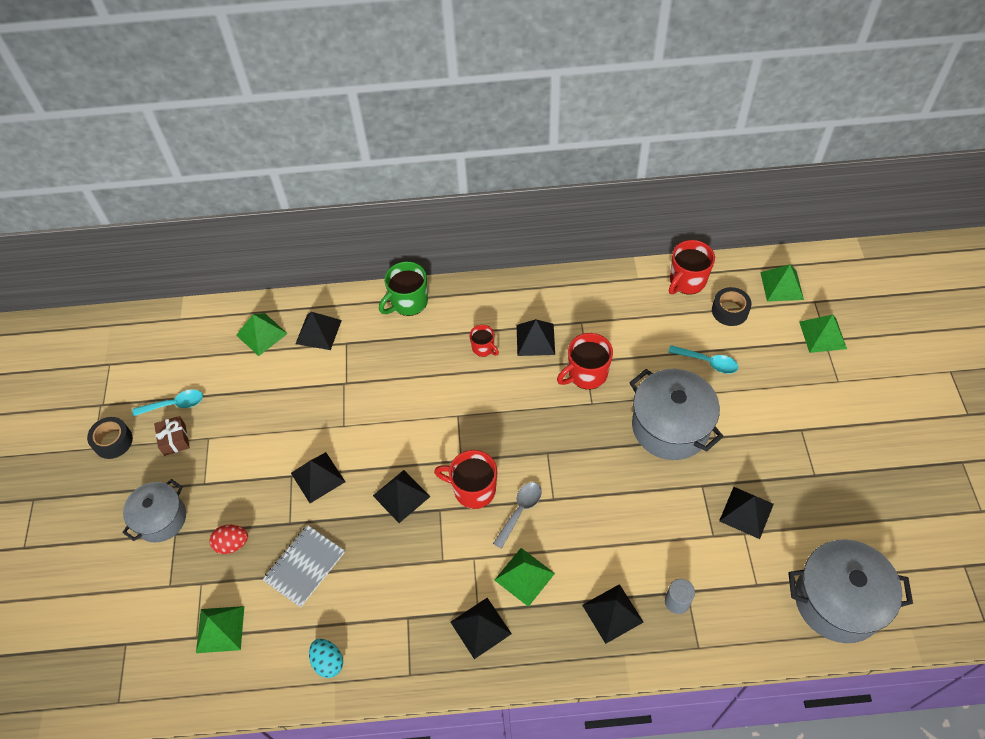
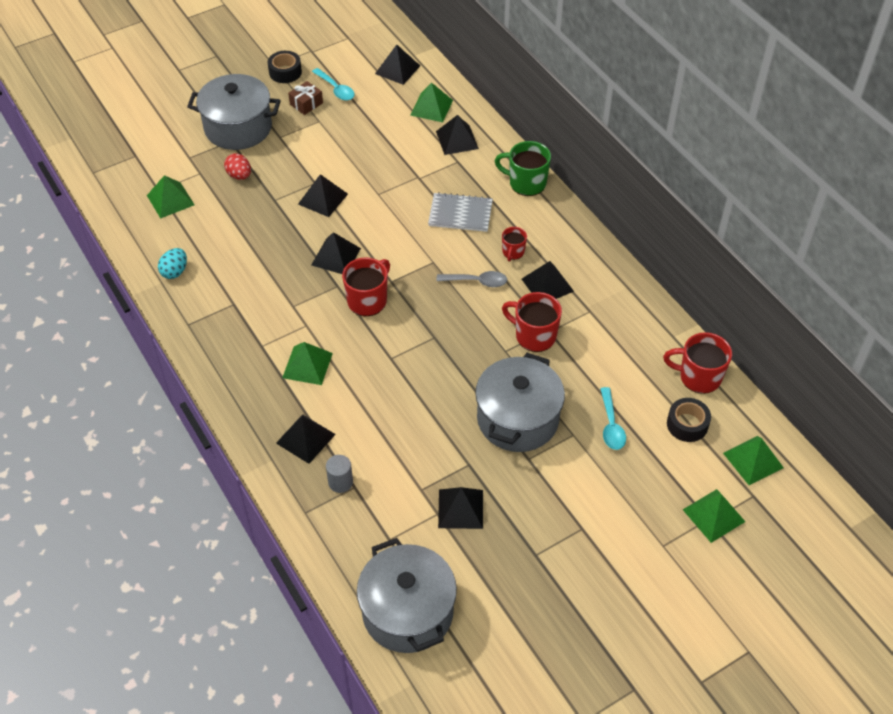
camera: 60 degrees right, 5 degrees down
grey pot [122,479,186,543] -> grey pot [187,74,281,150], size x1.56
grey notebook [262,525,345,607] -> grey notebook moved to [428,192,493,232]
red mug [434,450,497,509] -> red mug turned 45 degrees clockwise [342,258,390,316]
black pyramid [450,598,512,659] -> black pyramid moved to [375,45,420,85]
grey spoon [493,482,542,549] -> grey spoon moved to [437,271,507,287]

